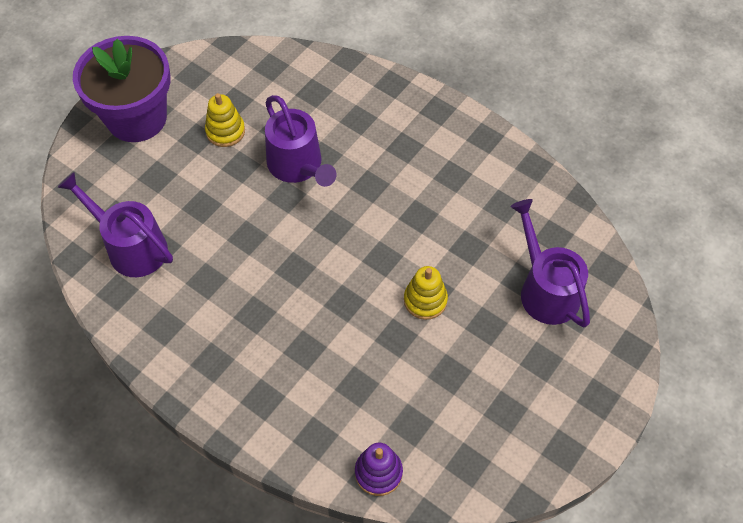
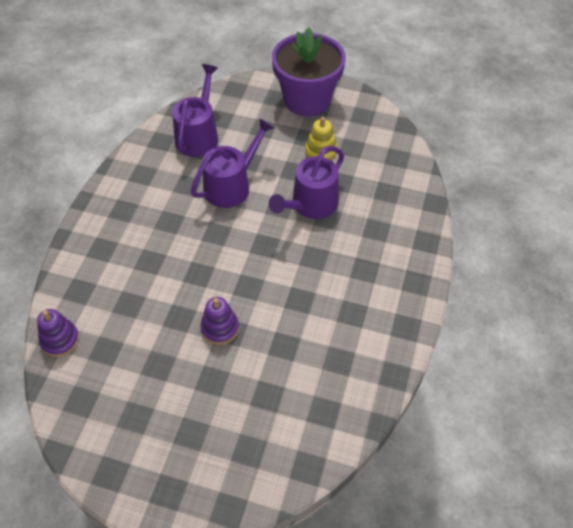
camera: 70 degrees right, 5 degrees down
yellow stacking toy [404,266,448,320] -> purple stacking toy [200,297,239,345]
purple watering can [510,199,590,328] -> purple watering can moved to [191,118,274,208]

